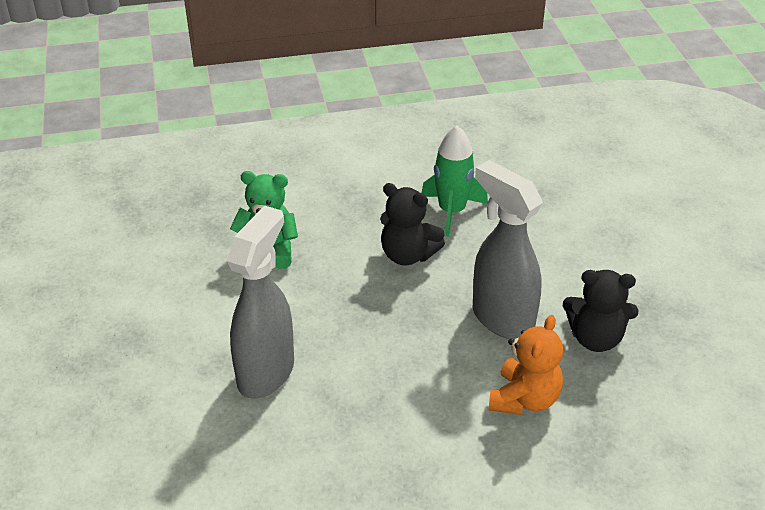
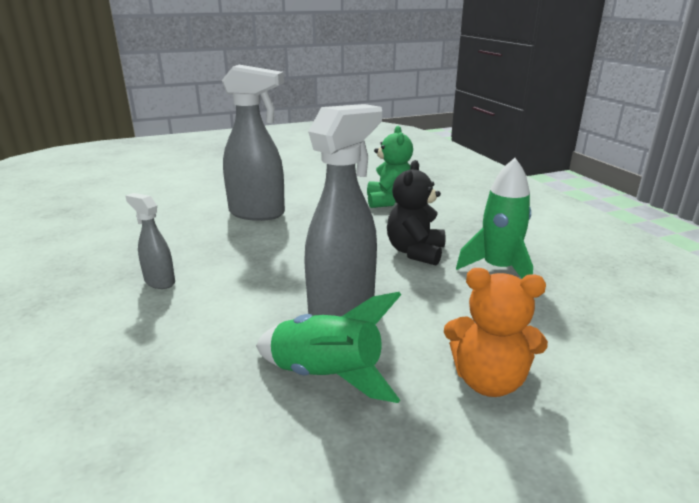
camera: 80 degrees right, 15 degrees down
orange teddy bear [488,315,563,415] -> orange teddy bear moved to [444,268,548,397]
black teddy bear [563,270,639,352] -> green rocket [256,292,401,403]
none -> grey spray bottle [125,193,175,289]

